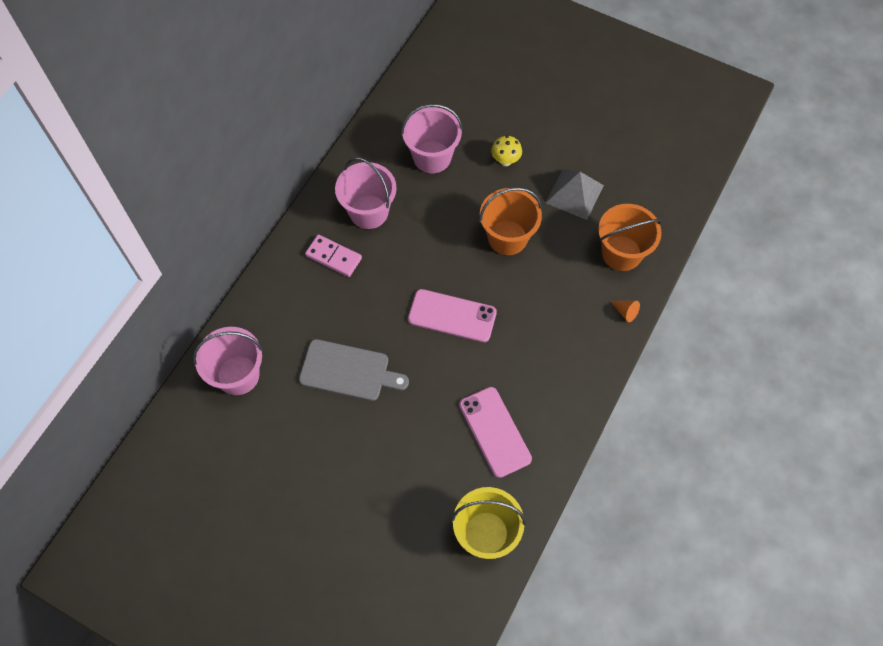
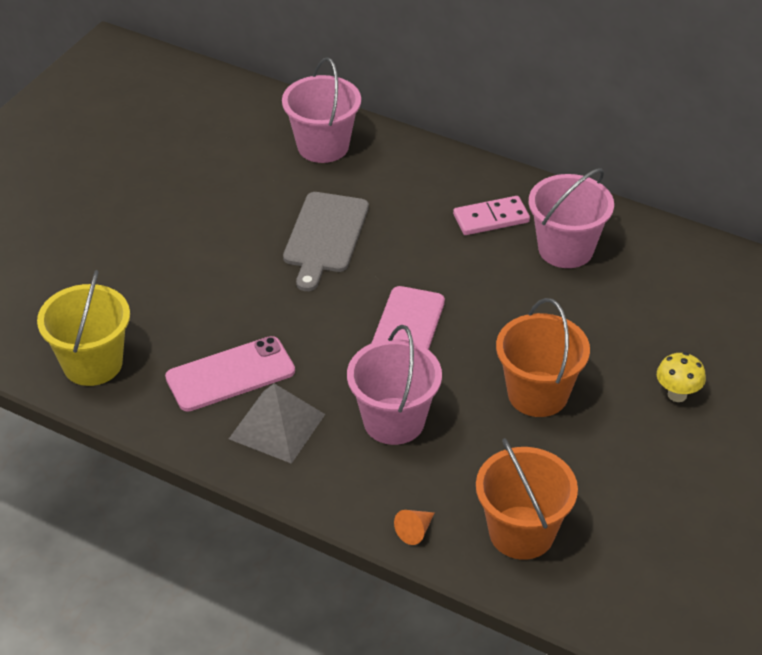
camera: 90 degrees right, 20 degrees down
pink domino [305,235,362,277] -> pink domino turned 45 degrees clockwise [453,196,530,235]
pink bucket [401,104,463,173] -> pink bucket moved to [347,325,442,445]
grey pyramid [545,169,604,220] -> grey pyramid moved to [229,383,325,464]

